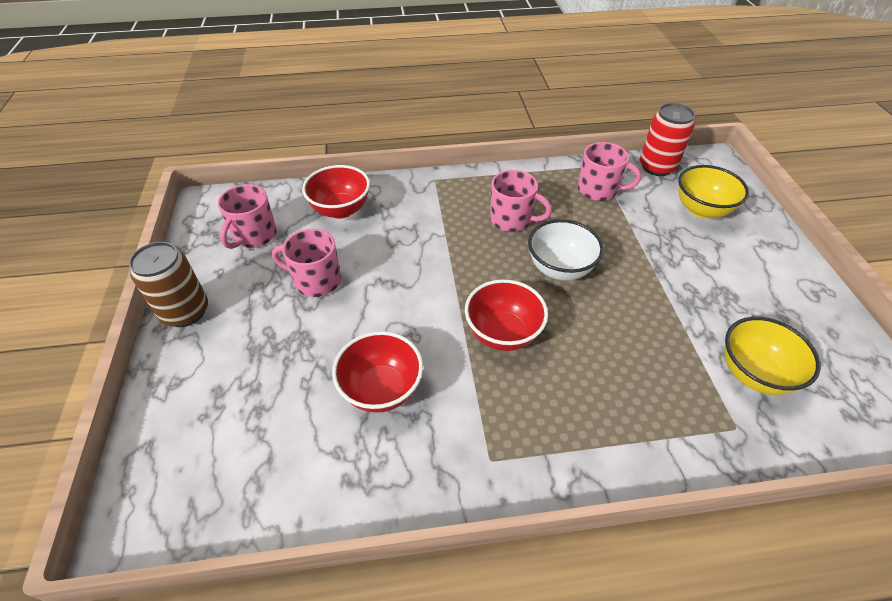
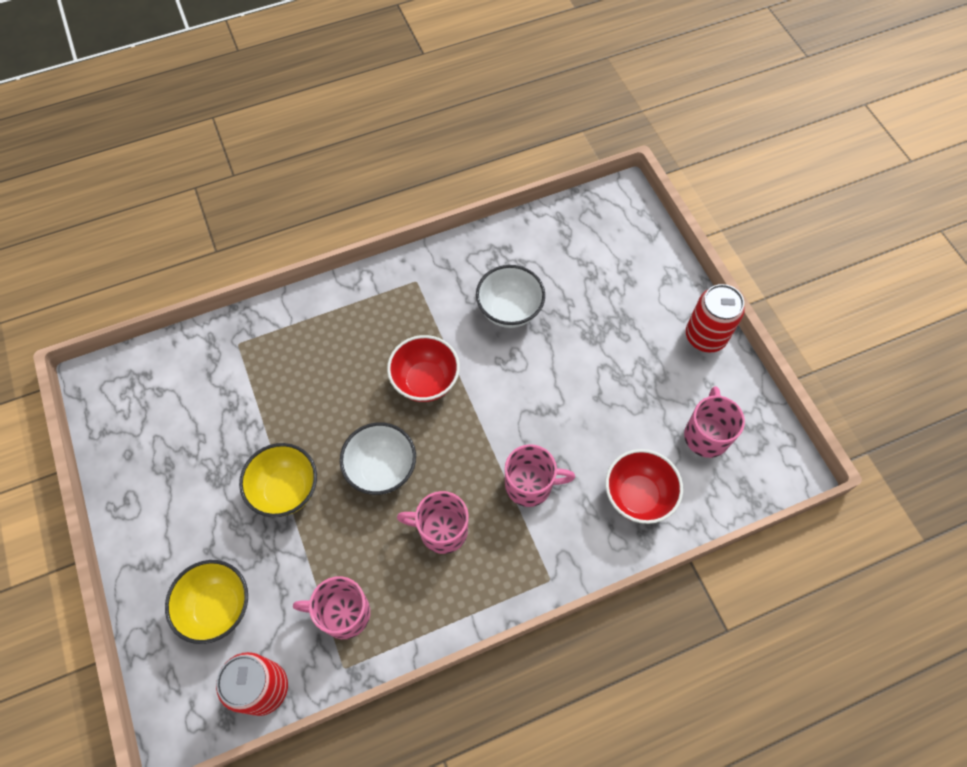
camera: 165 degrees right, 15 degrees up
brown can [129,242,208,327] -> red can [686,284,745,353]
pink mug [272,229,341,297] -> pink mug moved to [505,444,575,507]
red bowl [332,331,423,413] -> white bowl [476,265,545,328]
yellow bowl [724,317,821,395] -> yellow bowl moved to [239,443,317,517]

